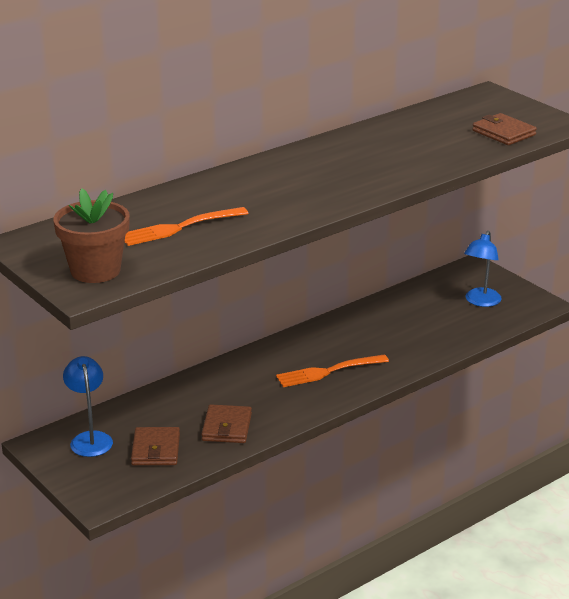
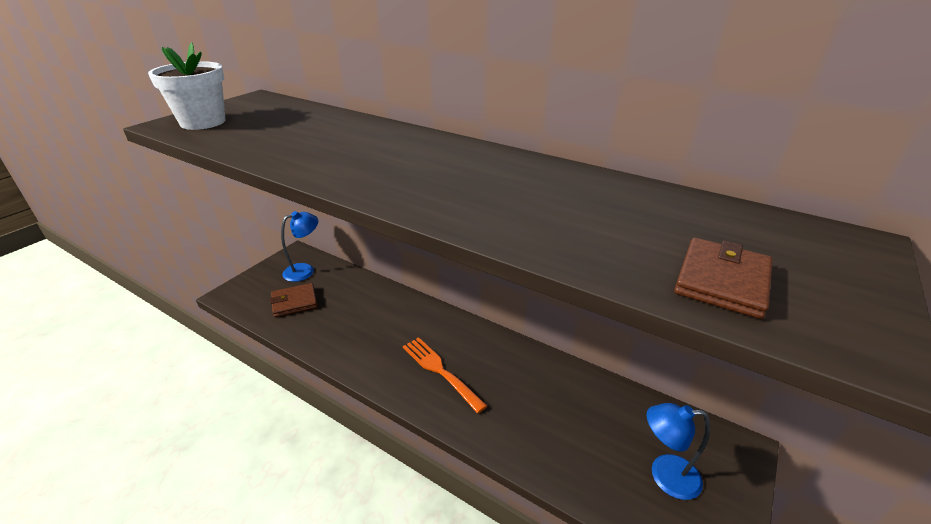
camera: 70 degrees right, 5 degrees up
brown flower pot [53,188,130,283] -> white flower pot [148,42,226,130]
orange fork [124,207,249,246] -> none
brown wallet [201,404,252,443] -> none

